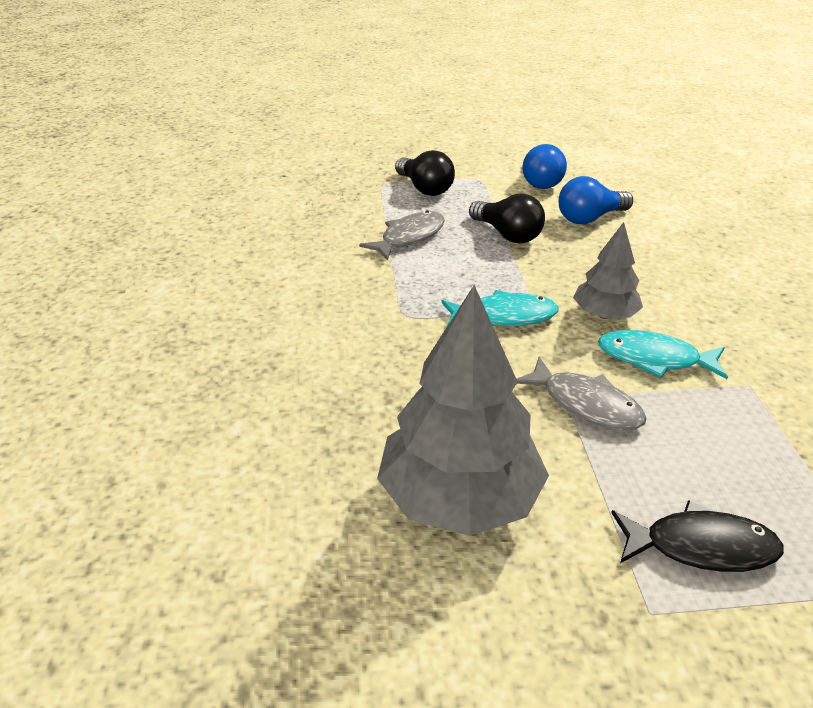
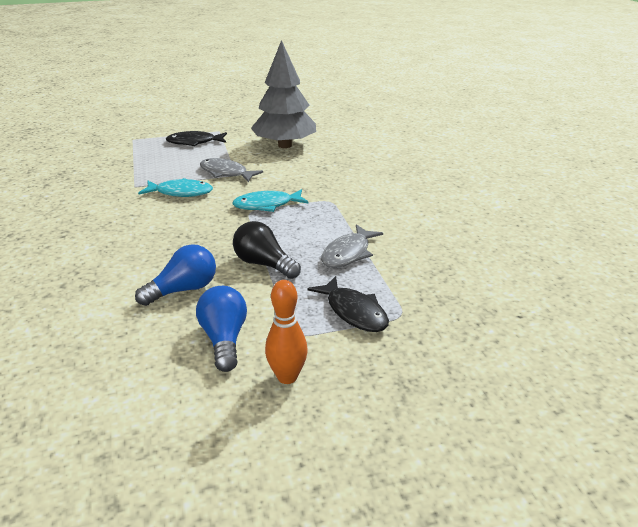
camera: 170 degrees right, 5 degrees down
black light bulb [395,150,455,196] -> black fish [308,276,389,332]
grey tree [573,222,643,319] -> none
none -> orange bowling pin [265,280,308,384]

